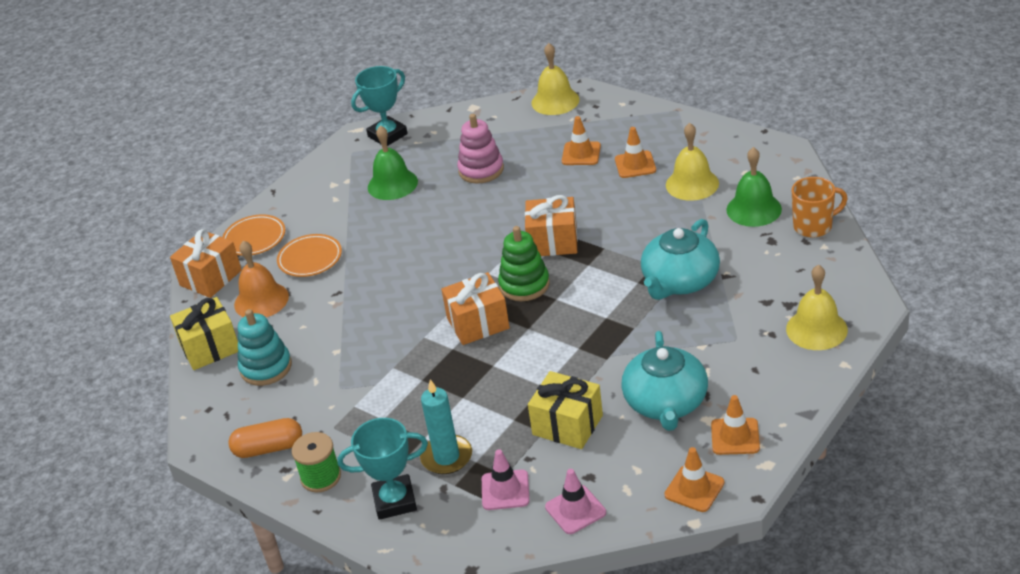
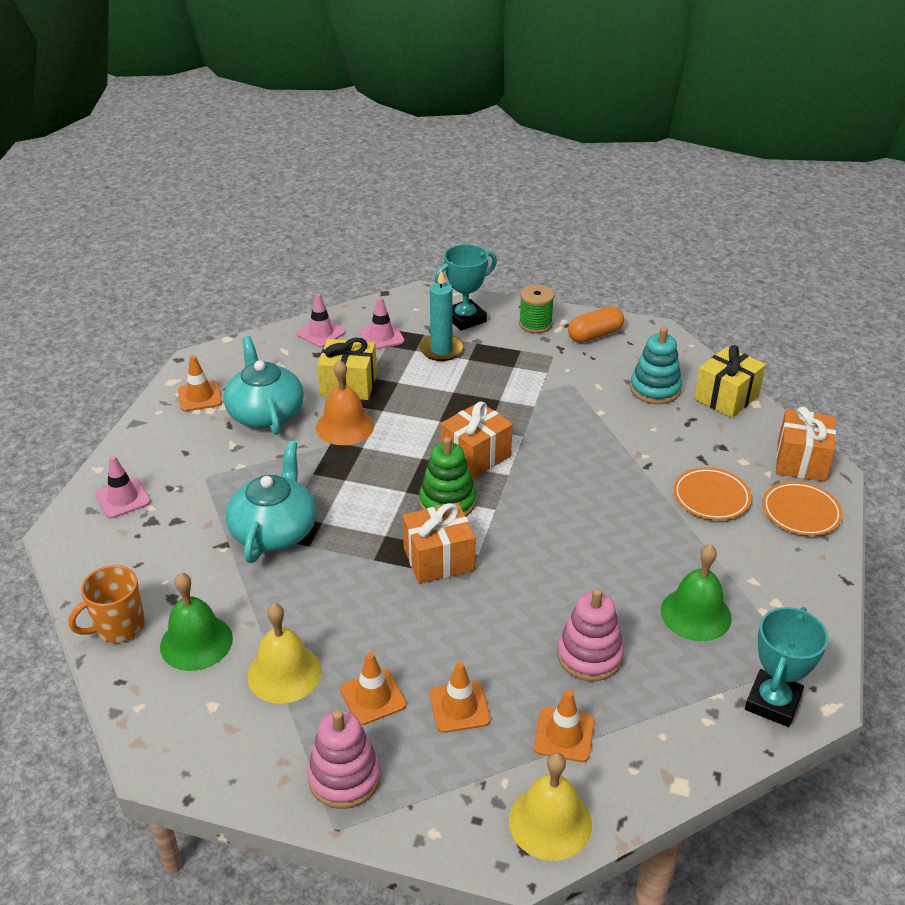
camera: 155 degrees right, 0 degrees up
orange bell [234,241,289,317] -> orange bell moved to [316,360,374,445]
orange traffic cone [664,447,724,512] -> orange traffic cone moved to [534,690,595,762]
yellow bell [786,265,848,350] -> pink traffic cone [95,455,151,519]
none -> pink stacking toy [307,710,381,809]

